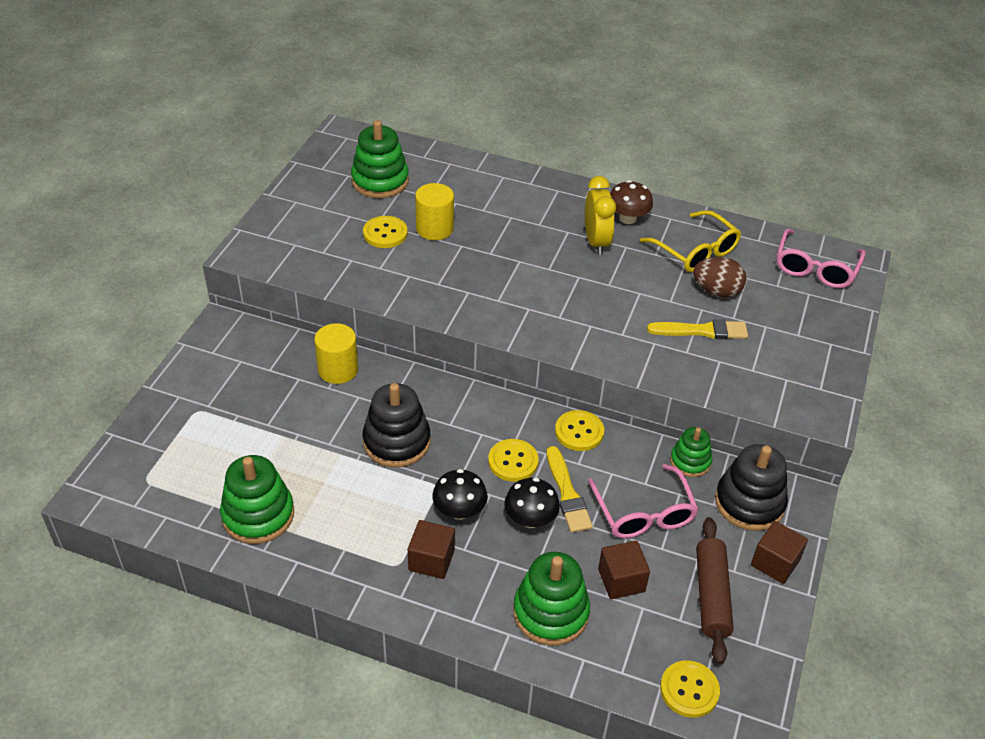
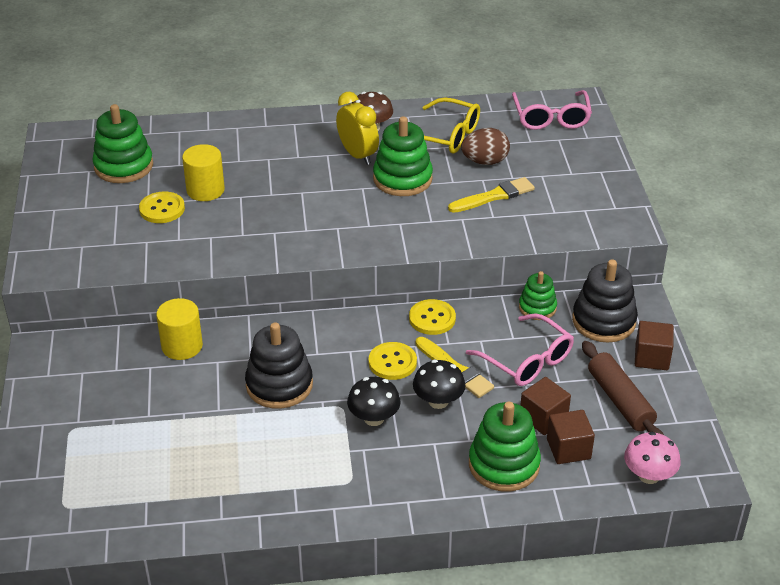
camera: 25 degrees left, 5 degrees down
green stacking toy [220,455,294,544] -> green stacking toy moved to [373,116,433,196]
brown cube [408,520,455,579] -> brown cube moved to [547,410,595,464]
yellow button [660,660,720,718] -> pink mushroom [624,432,681,484]

